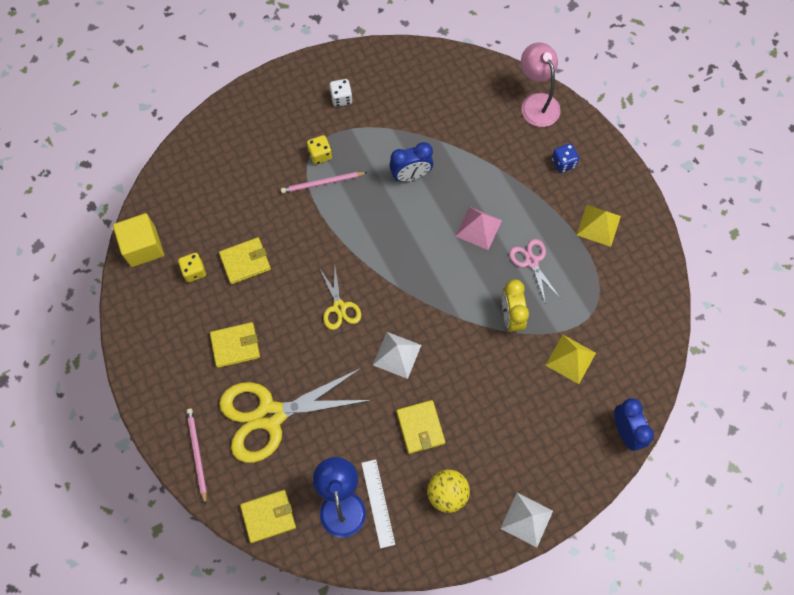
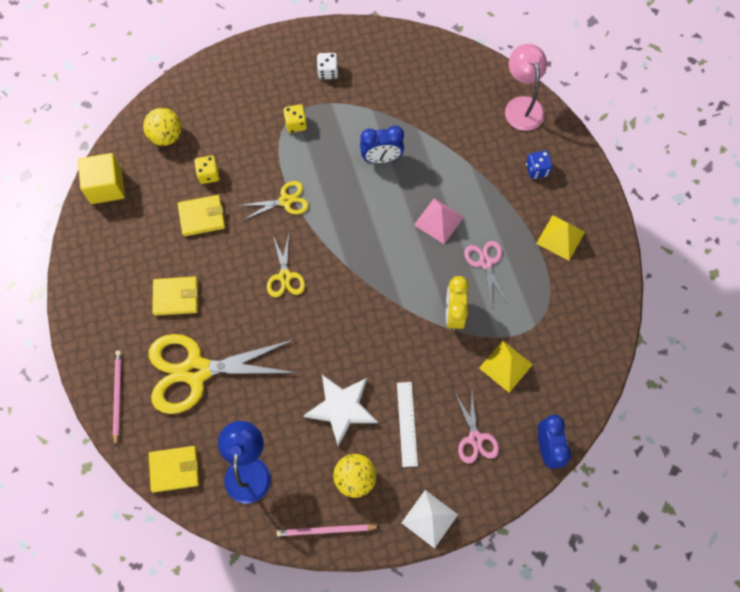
camera: 10 degrees right, 0 degrees up
yellow dice [178,253,206,282] -> yellow dice moved to [194,155,220,184]
pink pencil [281,172,368,193] -> pink pencil moved to [277,524,380,536]
white ruler [361,459,395,548] -> white ruler moved to [397,382,418,467]
white pyramid [373,332,421,379] -> none
yellow wallet [397,400,445,454] -> white star [303,375,378,447]
none -> yellow ball [143,108,182,146]
none -> yellow scissors [239,181,309,220]
none -> pink scissors [455,393,499,464]

